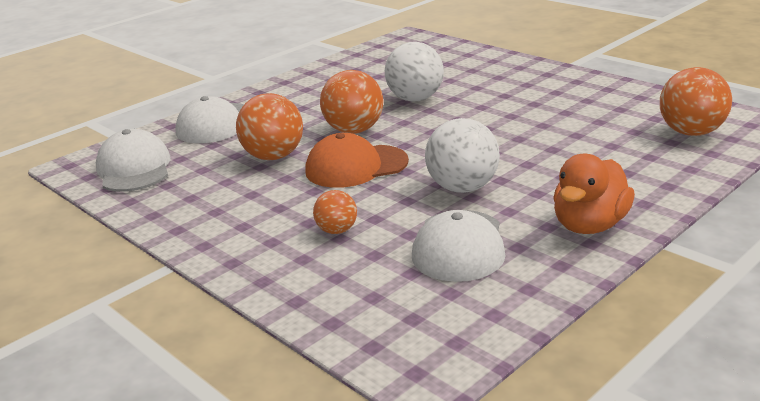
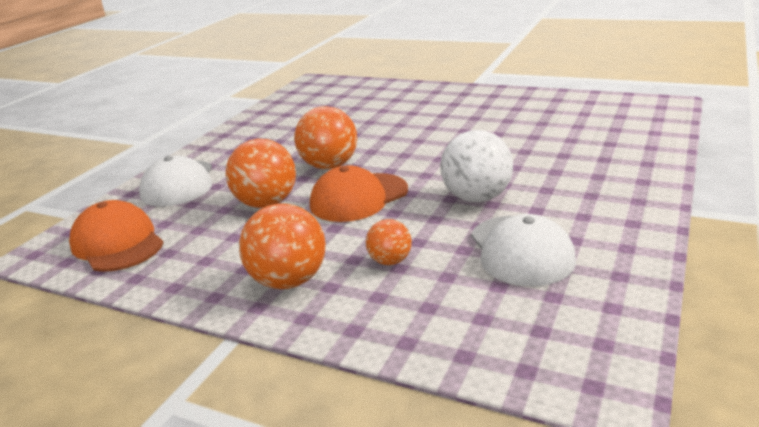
camera: 20 degrees left, 0 degrees up
white cap [96,129,171,192] -> orange cap [69,200,163,272]
white ball [385,42,444,101] -> none
orange duck [553,154,635,234] -> none
orange ball [660,67,732,136] -> orange ball moved to [239,203,326,289]

